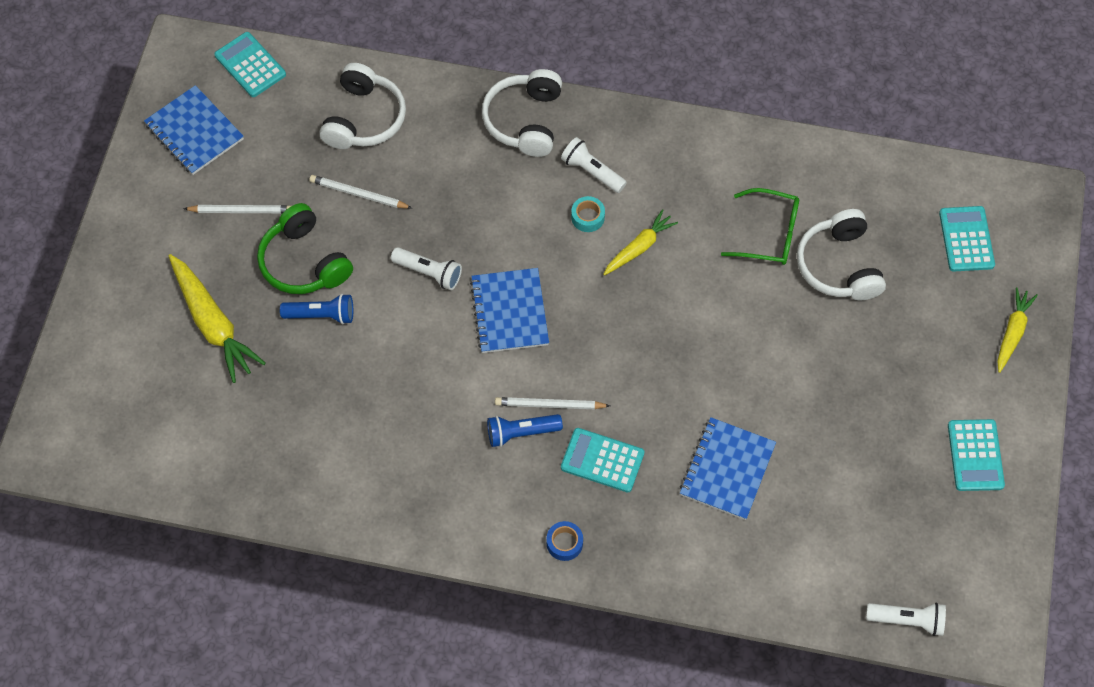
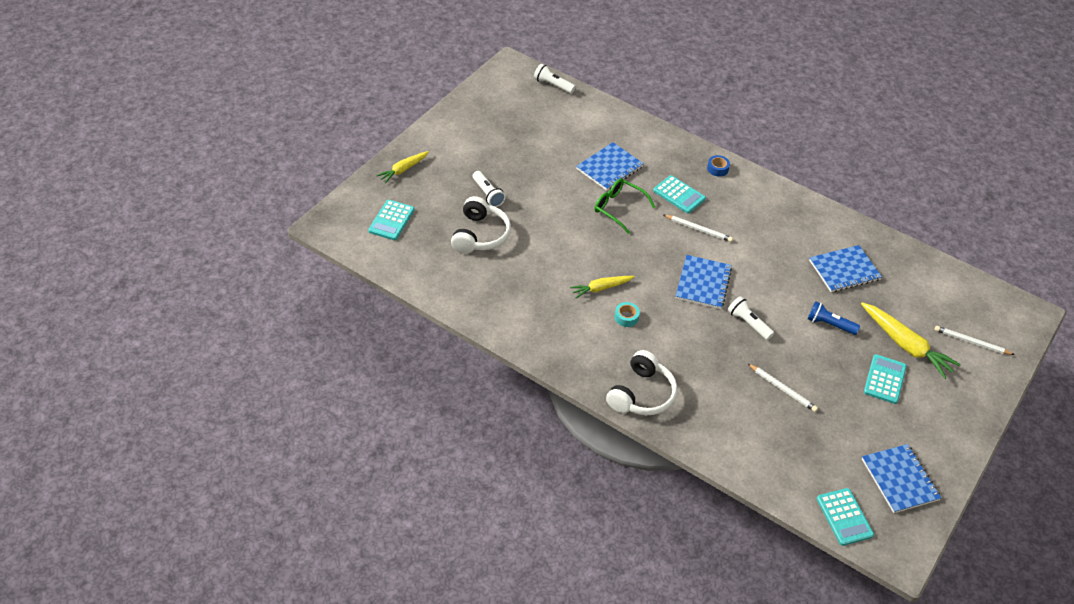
camera: 160 degrees left, 15 degrees down
yellow carrot [169,254,266,383] -> yellow carrot turned 150 degrees clockwise [861,302,961,379]
white pencil [183,205,291,213] -> white pencil moved to [934,326,1015,355]
green headphones [257,203,353,294] -> none
white headphones [320,63,406,149] -> none
blue flashlight [487,414,563,447] -> none
white flashlight [561,137,627,193] -> white flashlight moved to [473,171,506,207]
green glasses [721,188,799,265] -> green glasses moved to [594,178,655,234]
turquoise calculator [948,419,1005,491] -> turquoise calculator moved to [864,354,907,404]
none -> blue notebook [809,245,882,292]

